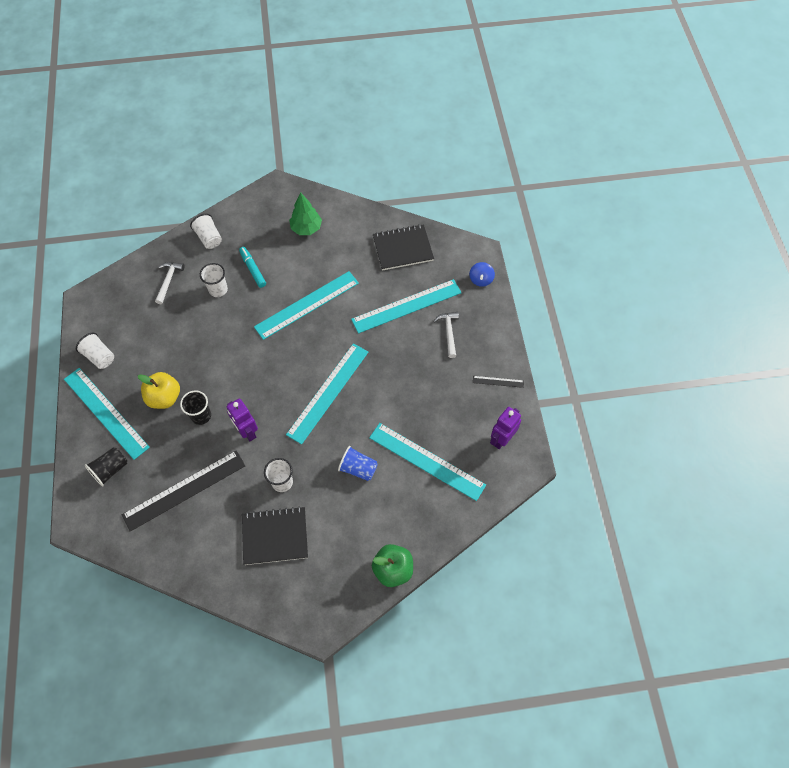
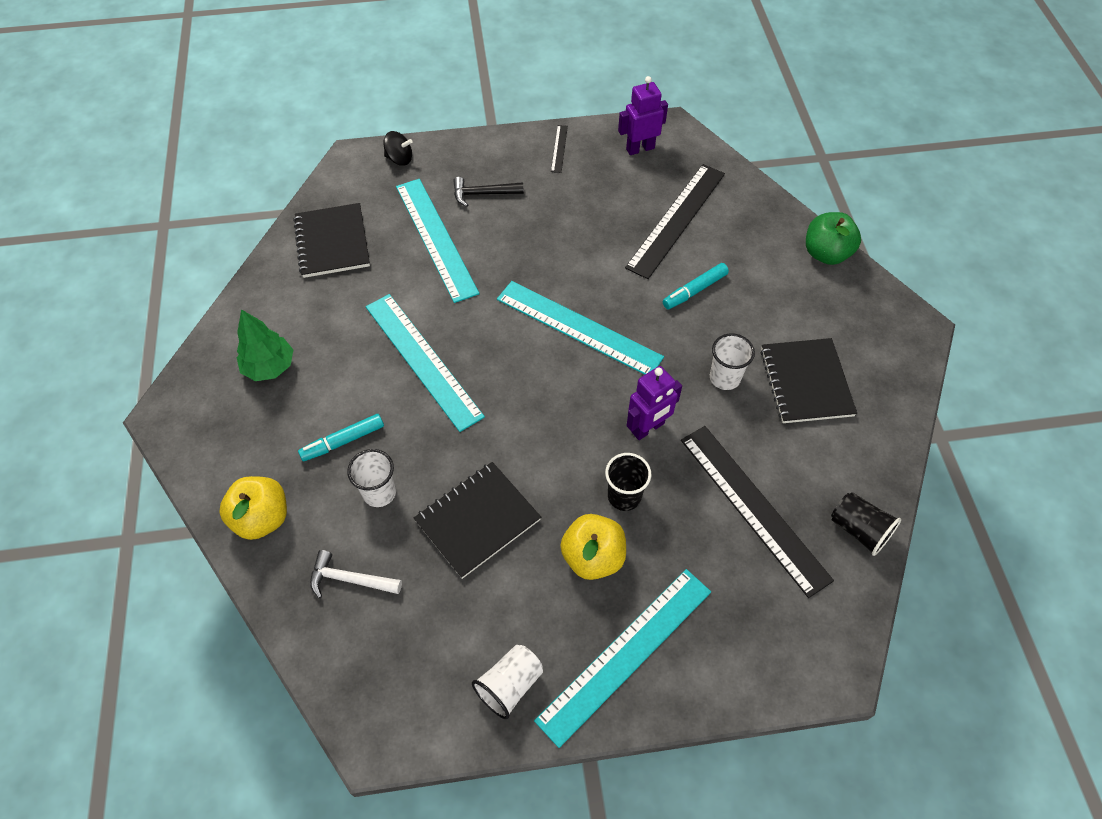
camera: 90 degrees left, 5 degrees down
black cup [85,447,127,486] -> black cup moved to [831,492,901,556]
white cup [190,214,222,249] -> yellow apple [219,476,287,540]
blue cup [338,446,378,481] -> turquoise marker [663,263,729,309]
turquoise ruler [369,423,486,501] -> black ruler [625,164,725,279]
white hammer [434,312,459,358] -> black hammer [453,177,524,207]
blue spinning top [469,262,495,287] -> black spinning top [383,131,413,166]
purple robot [490,407,521,449] -> purple robot turned 120 degrees clockwise [618,76,668,155]
none -> black notebook [414,462,541,579]

